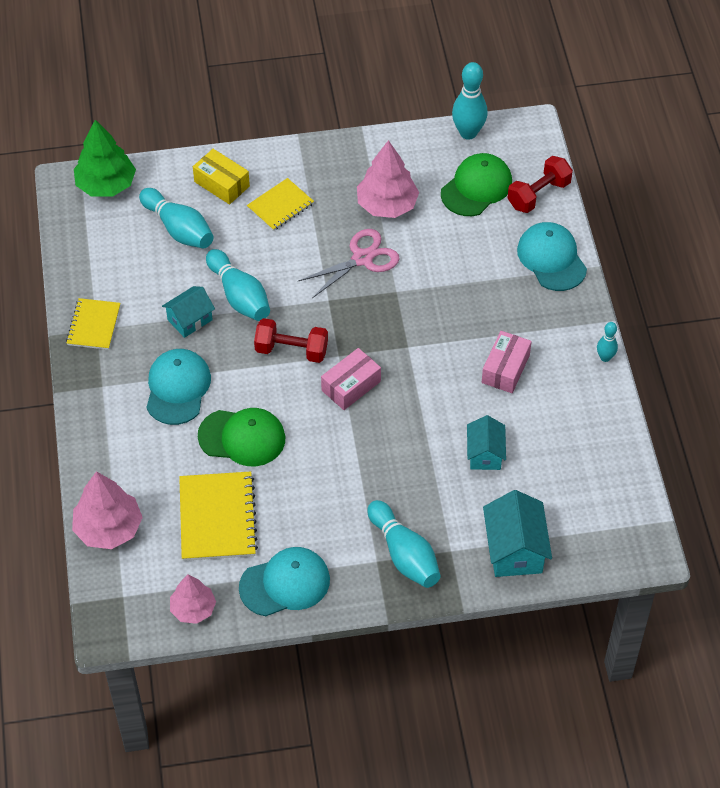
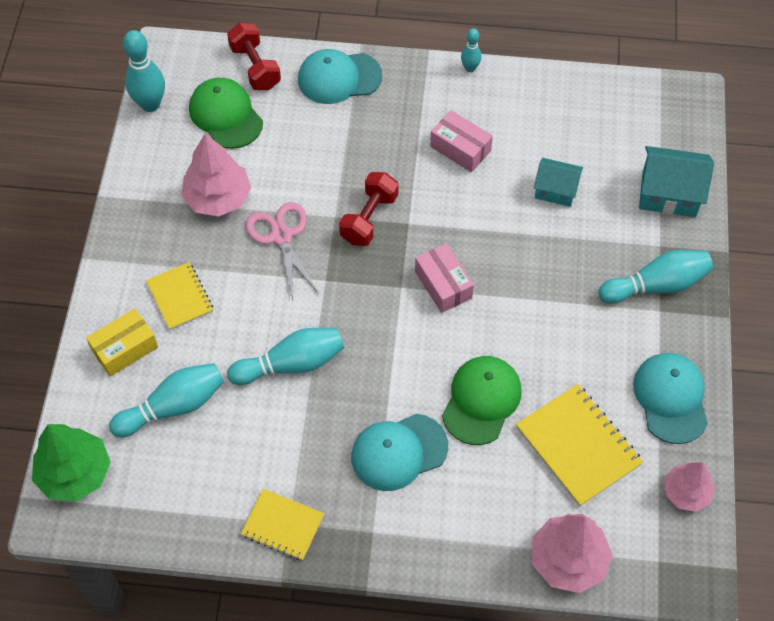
camera: 75 degrees left, 5 degrees up
turquoise cap [146,349,211,425] -> turquoise cap turned 45 degrees counterclockwise [351,414,448,491]
turquoise house [162,286,215,338] -> none
yellow notebook [179,471,258,561] -> yellow notebook turned 45 degrees clockwise [516,384,643,507]
red dumbbell [254,318,328,363] -> red dumbbell moved to [339,172,398,246]

